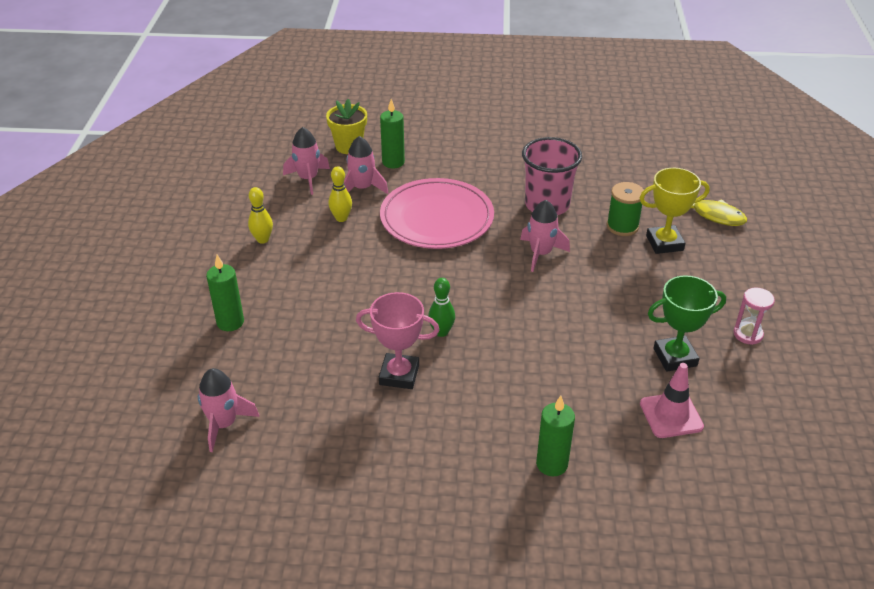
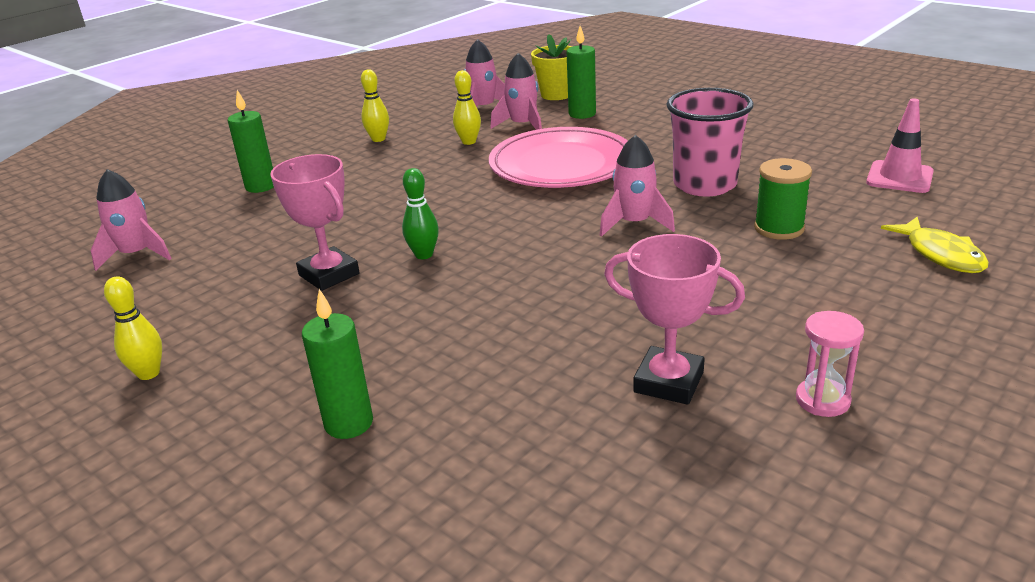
camera: 40 degrees right, 10 degrees down
yellow trophy [640,168,710,254] -> none
pink traffic cone [640,363,704,438] -> pink traffic cone moved to [866,98,934,193]
green trophy [648,275,726,371] -> pink trophy [604,234,745,405]
none -> yellow bowling pin [104,276,162,380]

